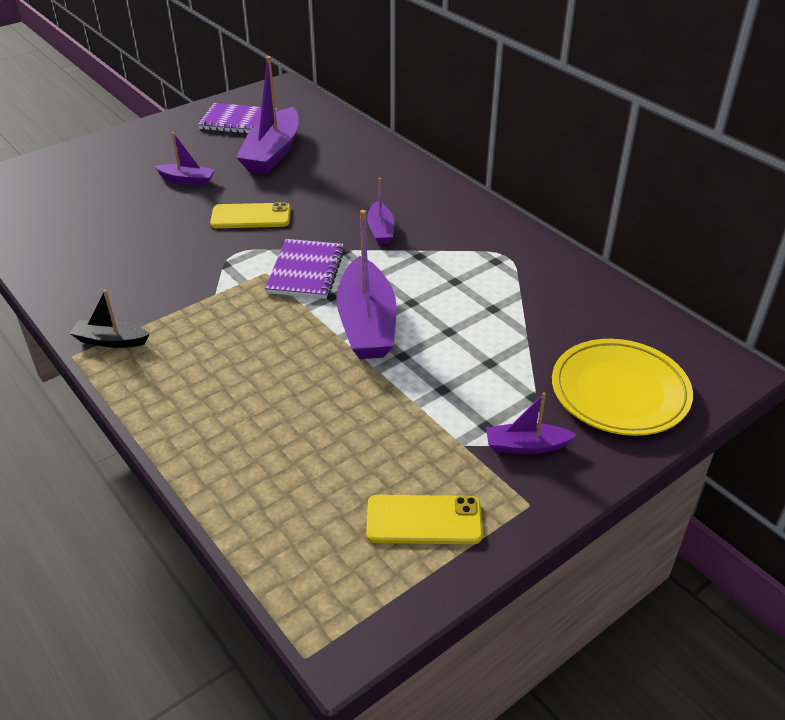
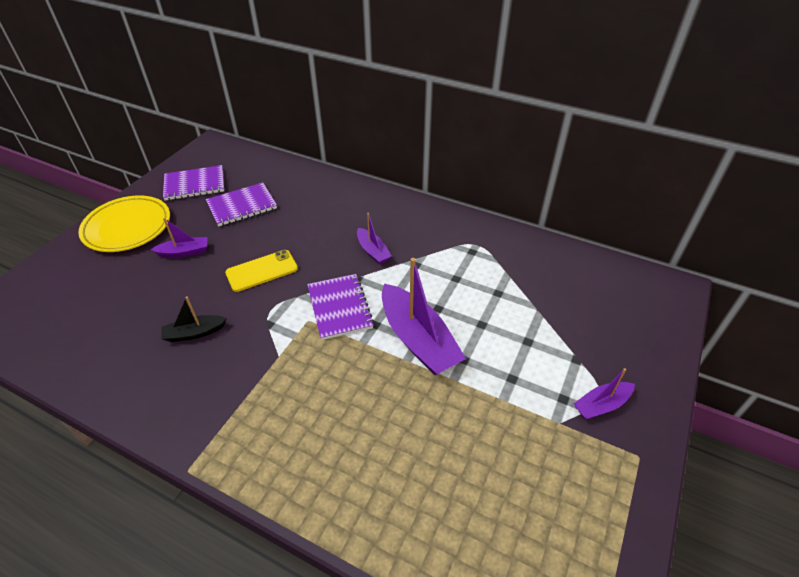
camera: 25 degrees left, 5 degrees up
black boat [70,290,150,348] -> black boat moved to [161,296,227,342]
purple boat [236,56,299,174] -> purple notebook [206,183,277,226]
yellow phone [366,495,483,544] -> none
yellow plate [552,339,693,436] -> yellow plate moved to [78,195,170,252]

